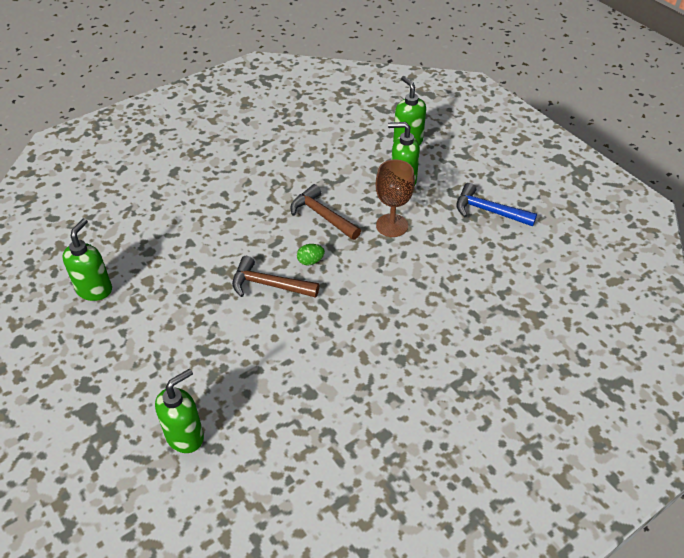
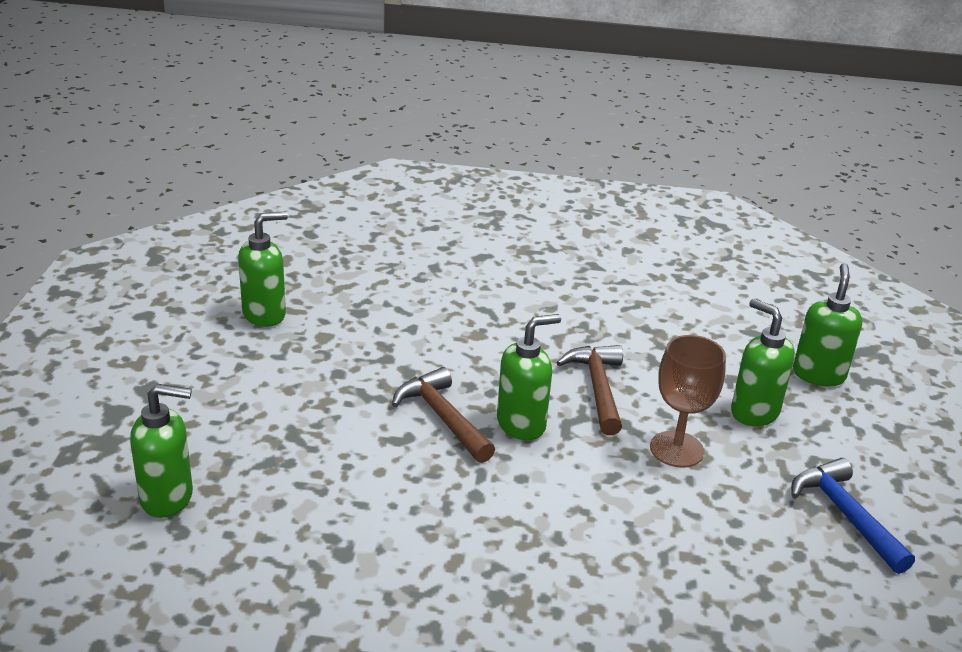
camera: 40 degrees right, 15 degrees down
green egg [297,244,325,265] -> green soap dispenser [497,314,561,440]

